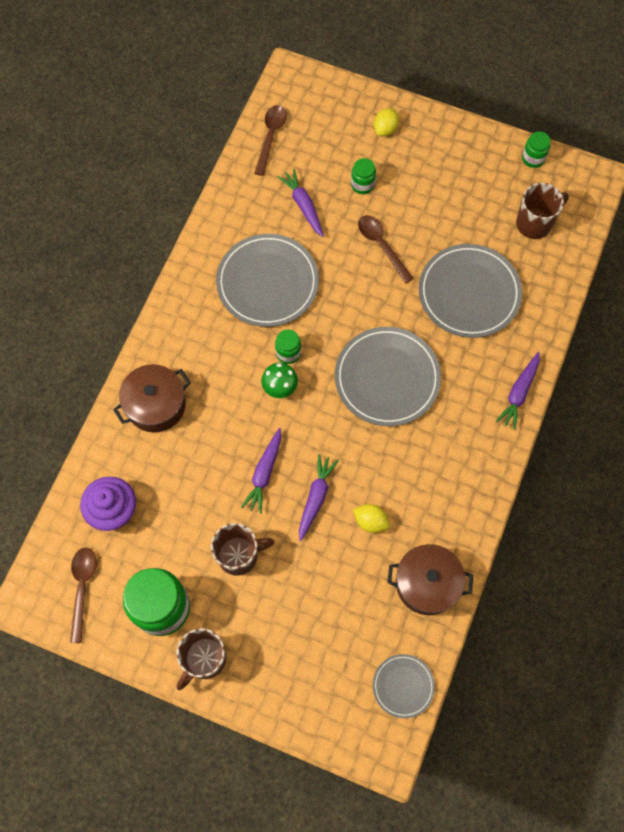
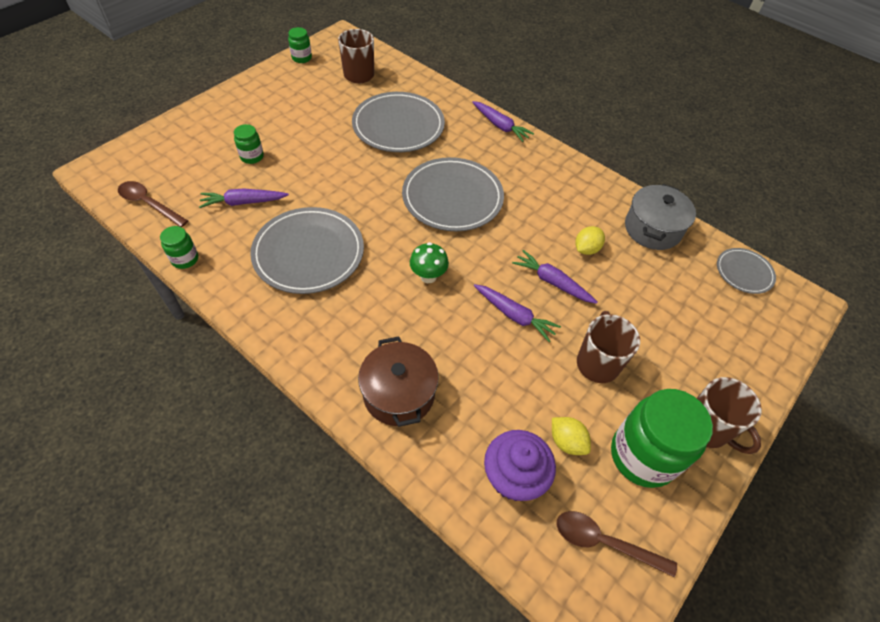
camera: 75 degrees left, 15 degrees down
green jar [275,329,301,364] -> green jar moved to [160,226,198,269]
brown spoon [358,215,414,284] -> none
yellow lemon [374,108,399,136] -> yellow lemon moved to [552,417,591,455]
brown pot [388,544,473,615] -> grey pot [625,184,696,250]

